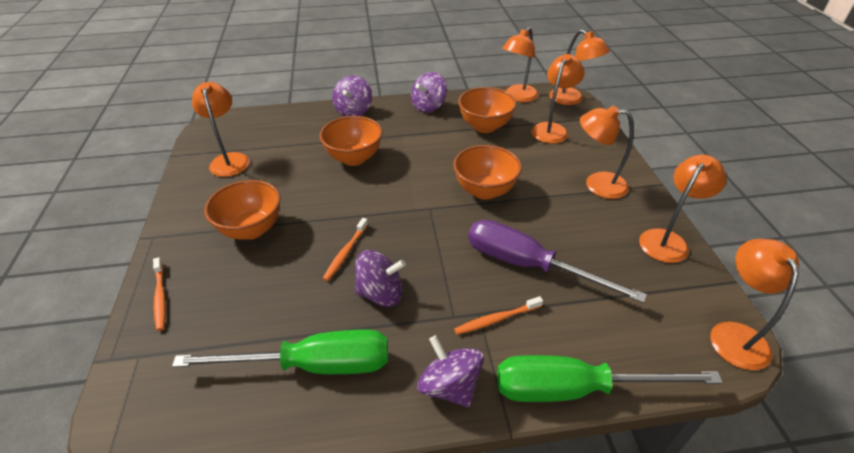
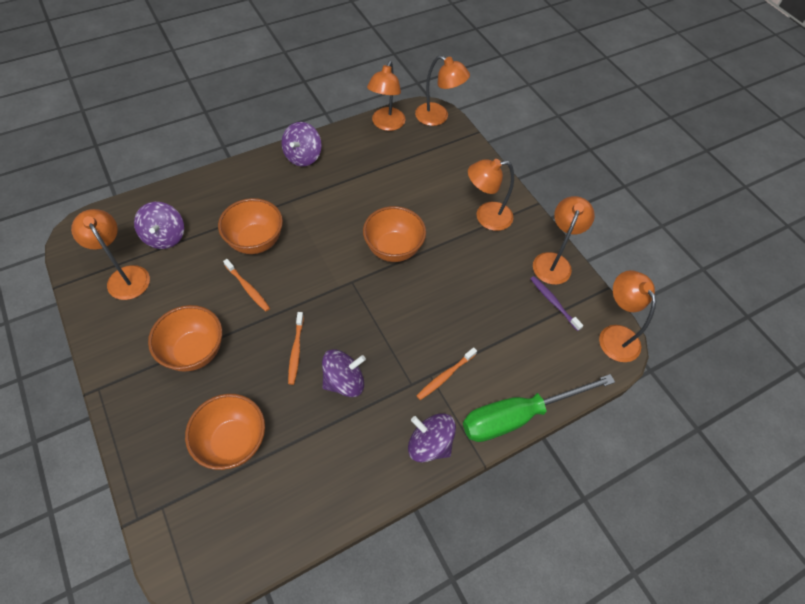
camera: 25 degrees left, 15 degrees up
orange toothbrush [153,257,166,331] -> orange toothbrush moved to [223,259,270,311]
green screwdriver [172,329,388,374] -> none
purple spinning top [332,76,372,117] -> purple spinning top moved to [134,202,184,249]
orange bowl [458,87,517,133] -> orange bowl moved to [185,394,265,470]
purple screwdriver [468,220,647,303] -> none
orange lamp [531,54,584,144] -> none
none -> purple toothbrush [531,276,583,331]

